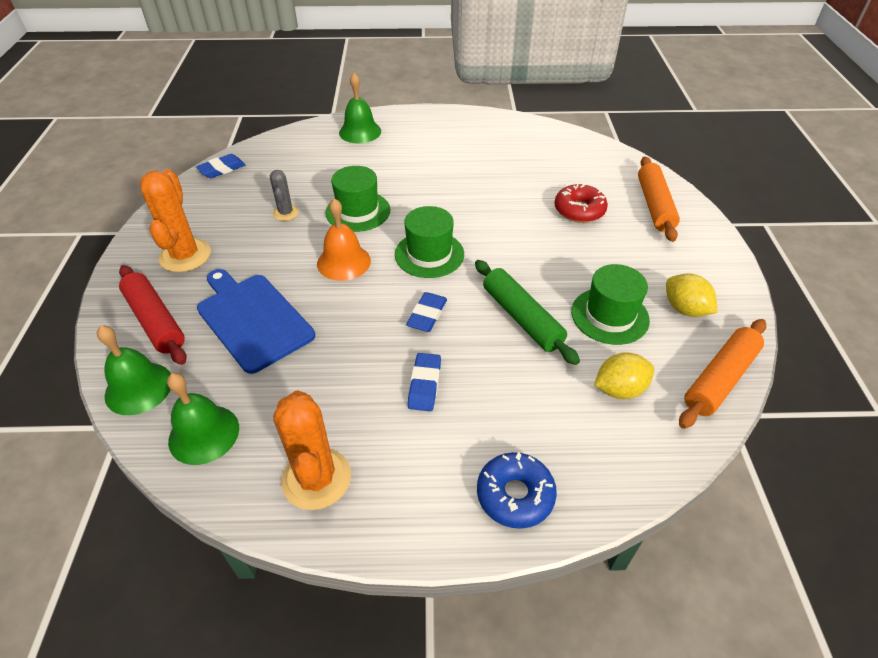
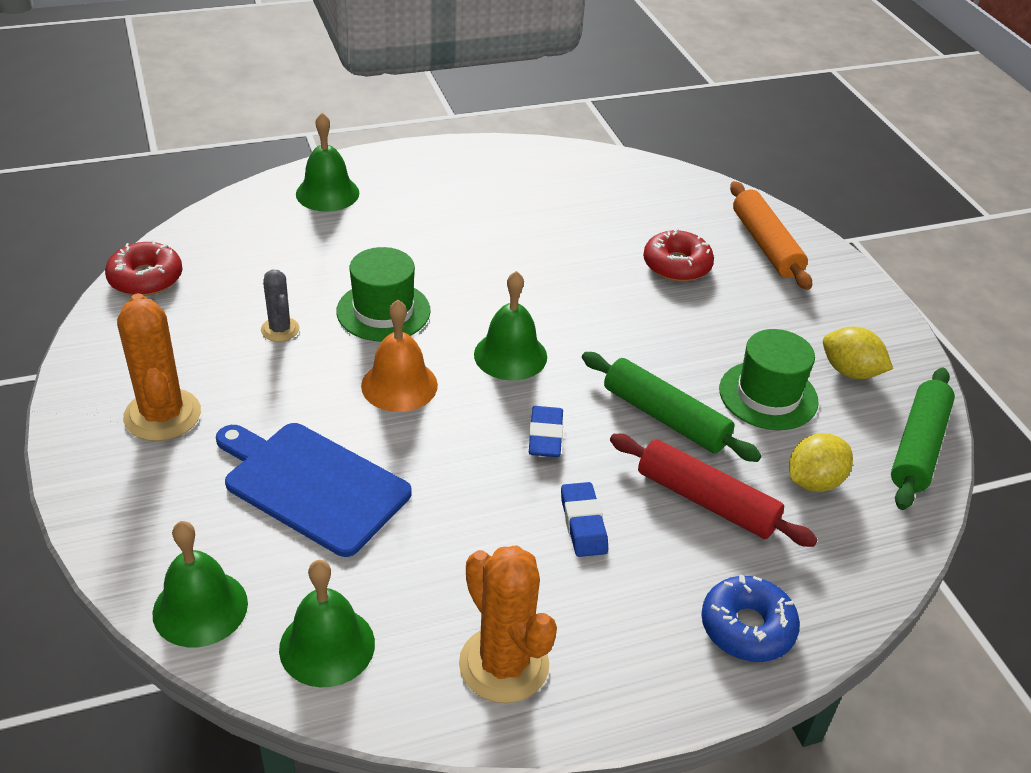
camera: 20 degrees left, 5 degrees down
red rolling pin [119,265,187,365] -> red rolling pin moved to [610,434,818,547]
blue eraser [196,154,245,178] -> red donut [105,240,182,296]
green hat [395,206,464,278] -> green bell [474,271,547,380]
orange rolling pin [679,319,766,429] -> green rolling pin [891,367,955,510]

